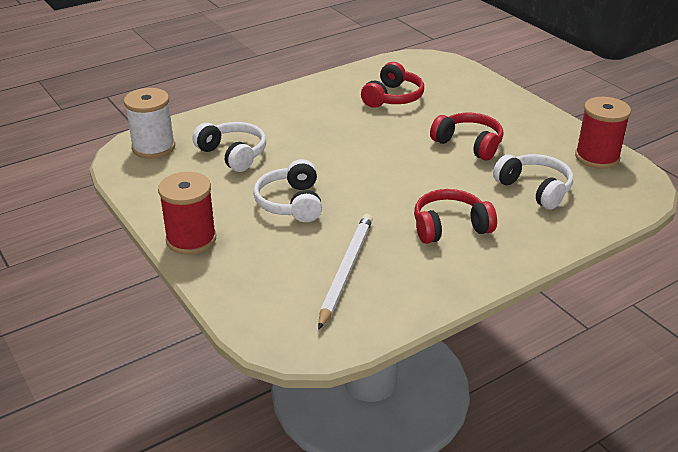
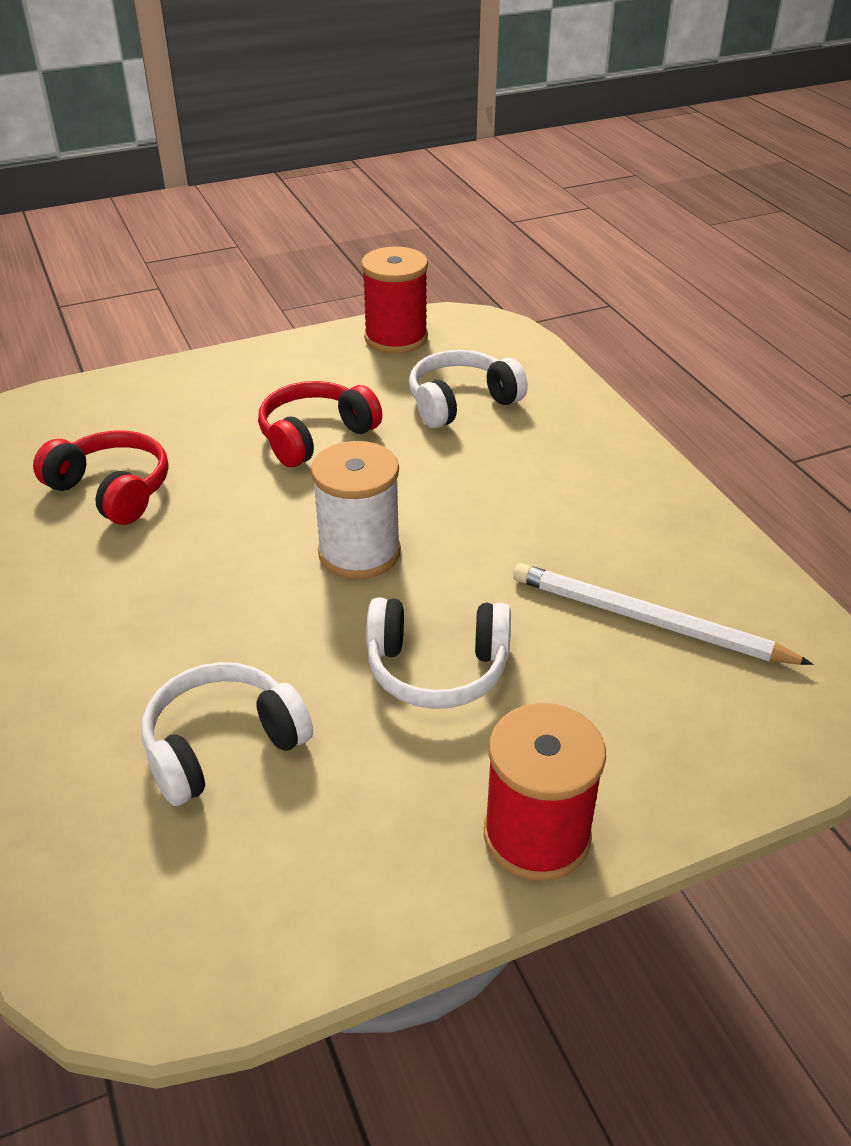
camera: 80 degrees left, 5 degrees up
white spool [124,88,175,159] -> white spool moved to [311,441,401,579]
red headphones [414,189,497,244] -> none

